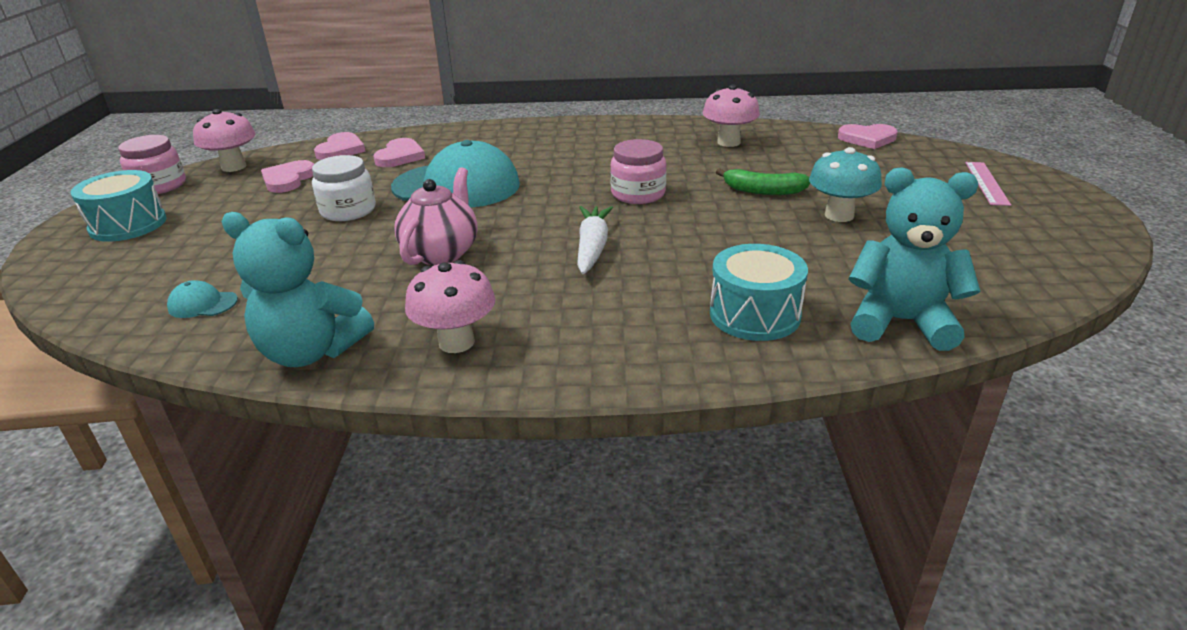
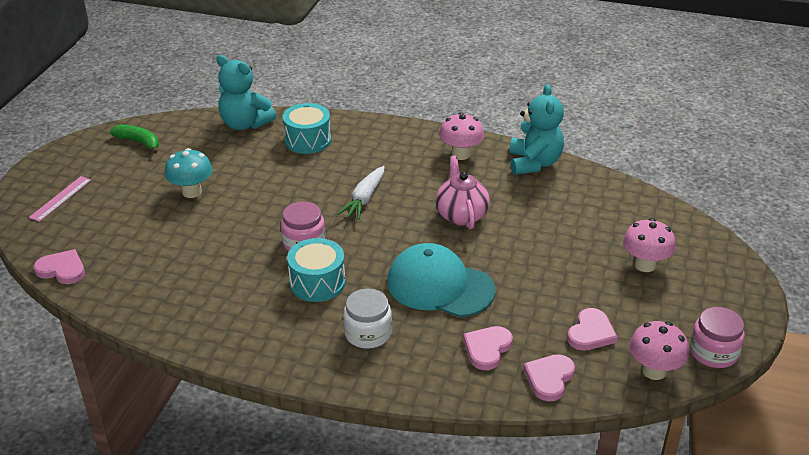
camera: 165 degrees left, 5 degrees up
turquoise drum [71,170,167,242] -> turquoise drum moved to [287,238,345,302]
turquoise cap [167,280,238,318] -> none
turquoise teddy bear [221,212,374,367] -> turquoise teddy bear turned 60 degrees clockwise [509,84,564,175]
white jar [312,155,376,221] -> white jar moved to [343,289,392,349]
pink teapot [394,167,478,265] -> pink teapot turned 135 degrees clockwise [436,156,490,229]
pink mushroom [703,84,760,147] -> pink mushroom moved to [623,218,676,272]
green banana [716,168,810,195] -> green banana moved to [110,125,159,154]

